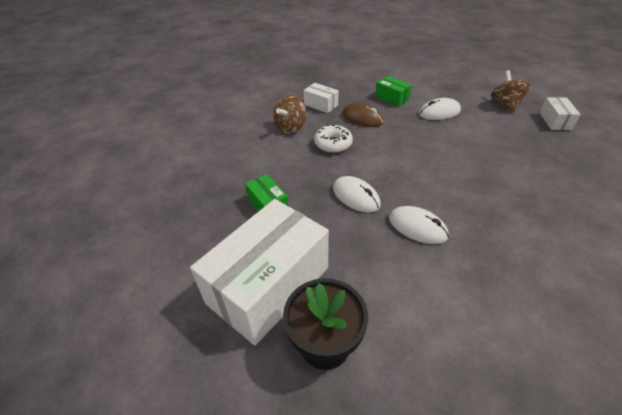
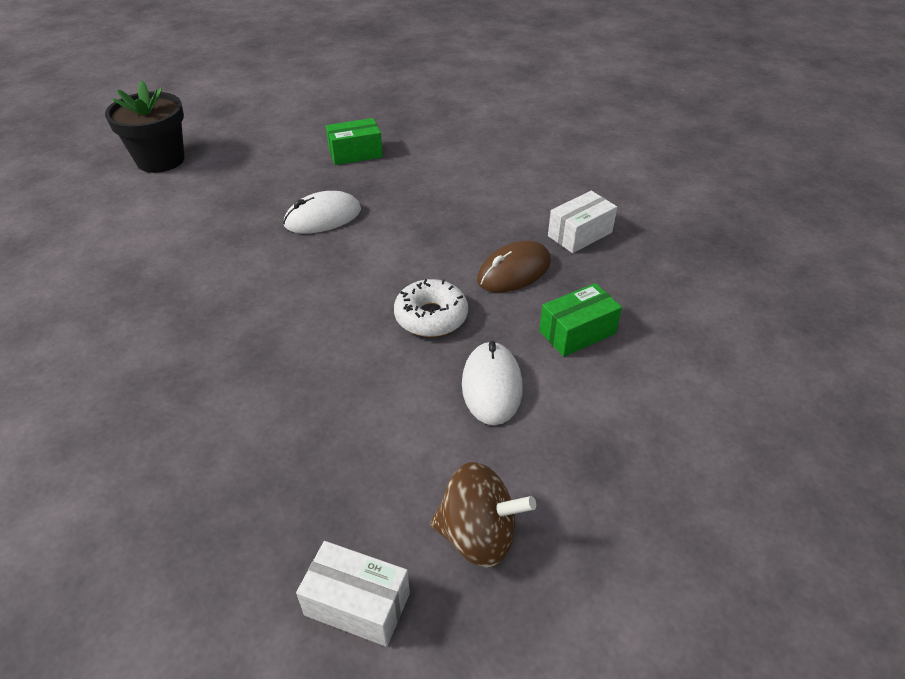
camera: 105 degrees right, 0 degrees up
white box [190,199,329,345] -> none
brown spinning top [273,95,307,134] -> none
white donut [314,125,353,153] -> white donut moved to [394,279,468,337]
white mouse [389,206,449,244] -> none

